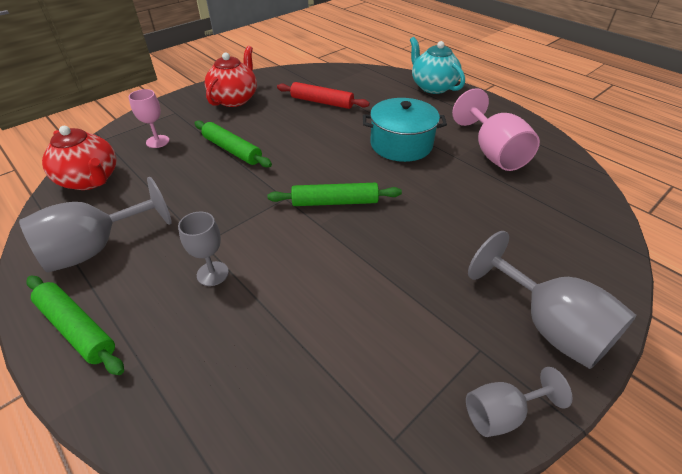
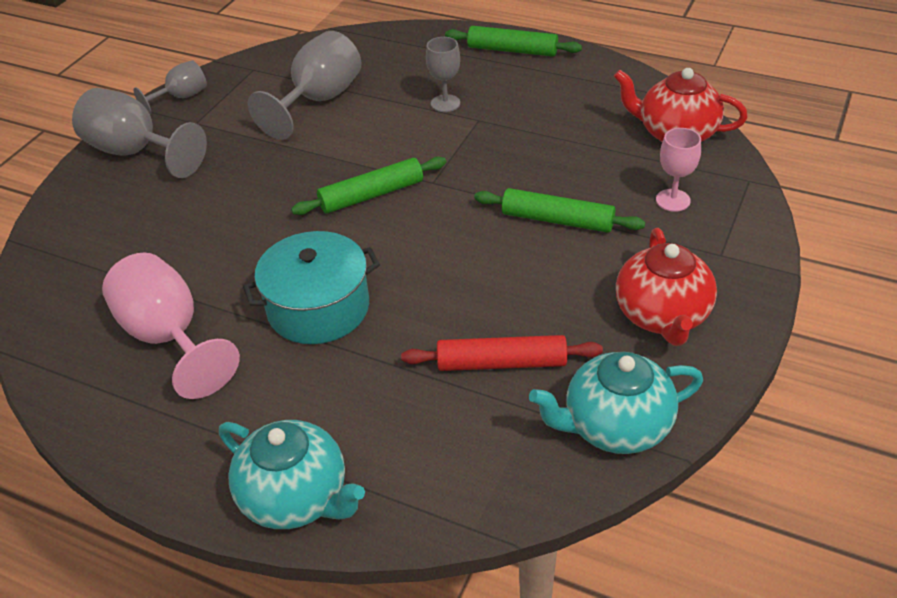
camera: 160 degrees right, 0 degrees up
grey goblet [19,177,172,273] -> grey goblet moved to [248,31,361,140]
none -> turquoise teapot [529,352,703,454]

